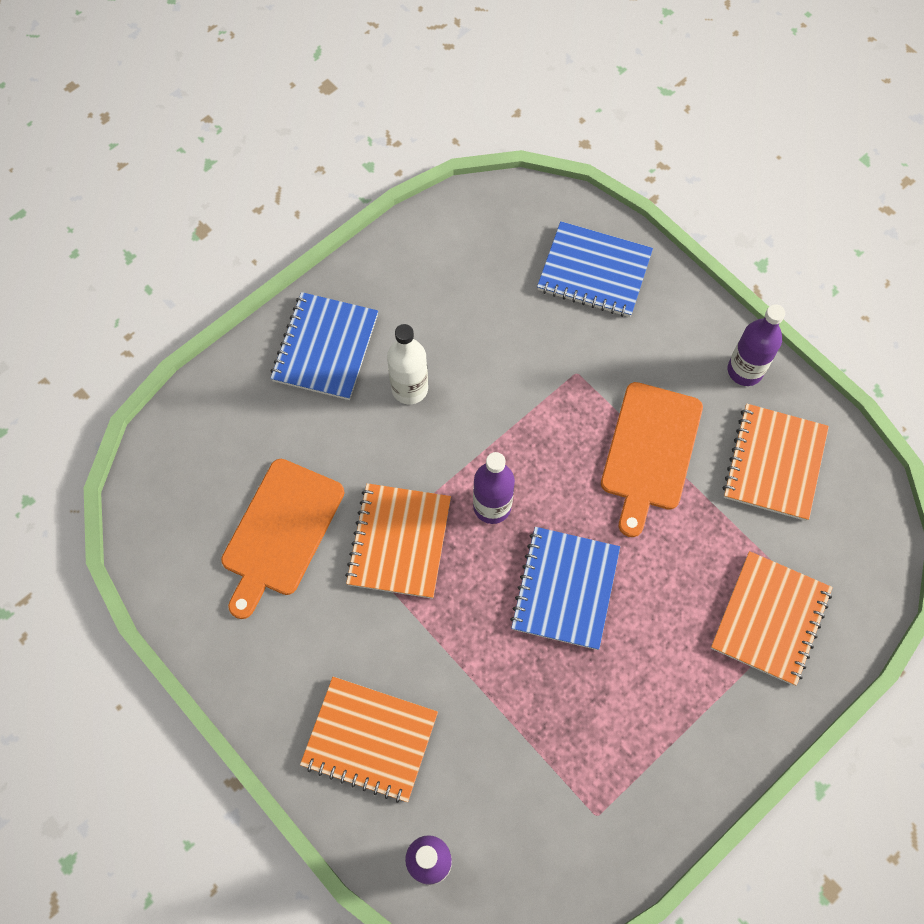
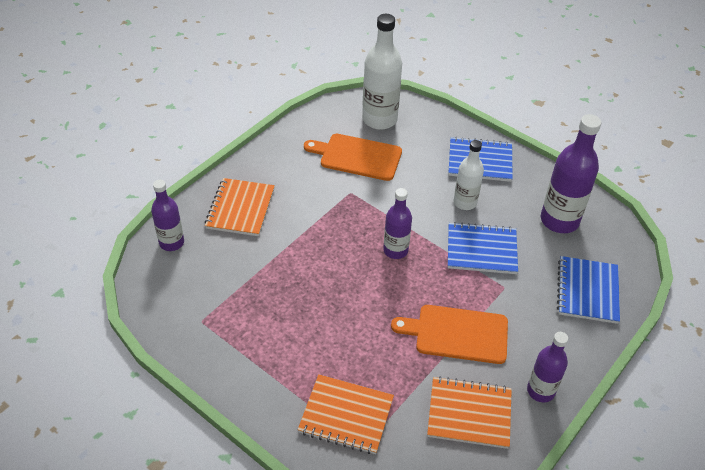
camera: 80 degrees right, 20 degrees down
orange notebook [345,483,451,599] -> none
blue notebook [510,527,620,650] -> blue notebook moved to [448,222,518,274]
none -> white bottle [362,14,402,130]
none -> purple bottle [541,114,601,233]

